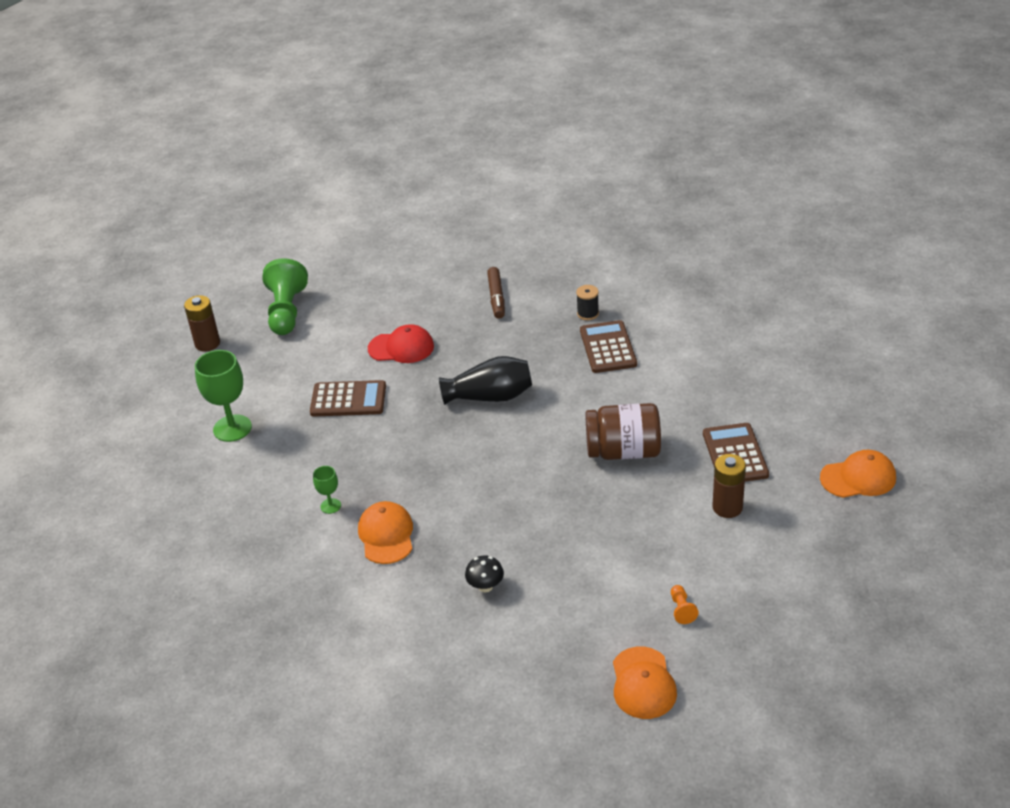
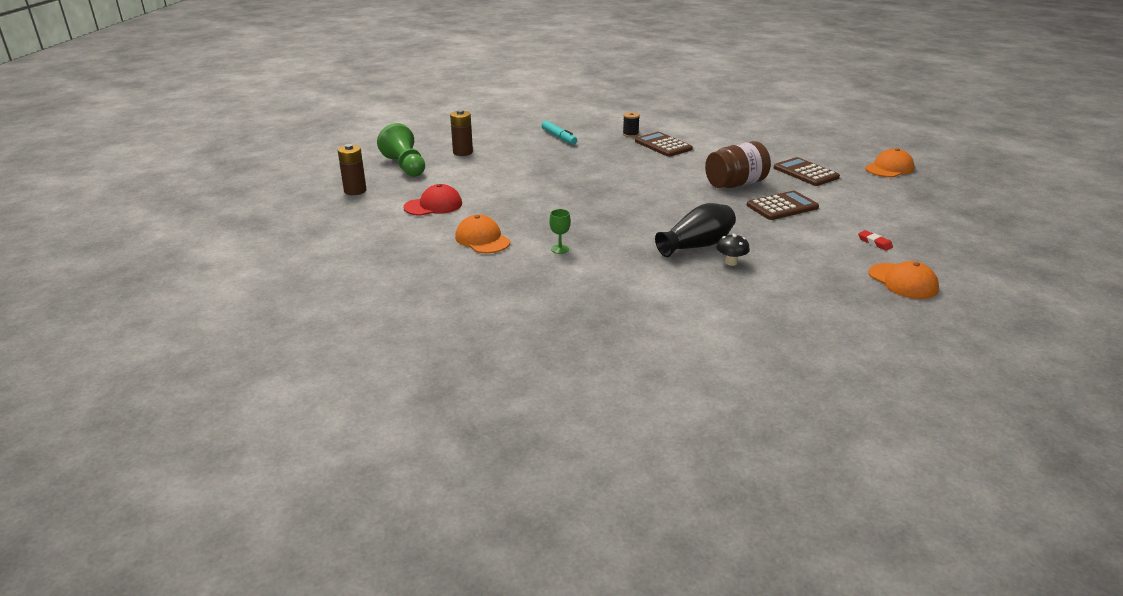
camera: 30 degrees left, 10 degrees down
green goblet [195,350,252,442] -> none
brown calculator [310,380,386,417] -> brown calculator moved to [747,191,819,220]
orange cap [358,501,413,564] -> orange cap moved to [455,215,510,253]
red cap [368,324,434,363] -> red cap moved to [403,184,462,216]
black vase [439,356,532,405] -> black vase moved to [655,203,736,257]
brown marker [487,267,505,319] -> turquoise marker [541,121,577,145]
orange pawn [671,585,699,624] -> red eraser [858,230,893,250]
brown battery [712,454,746,518] -> brown battery moved to [450,110,473,156]

